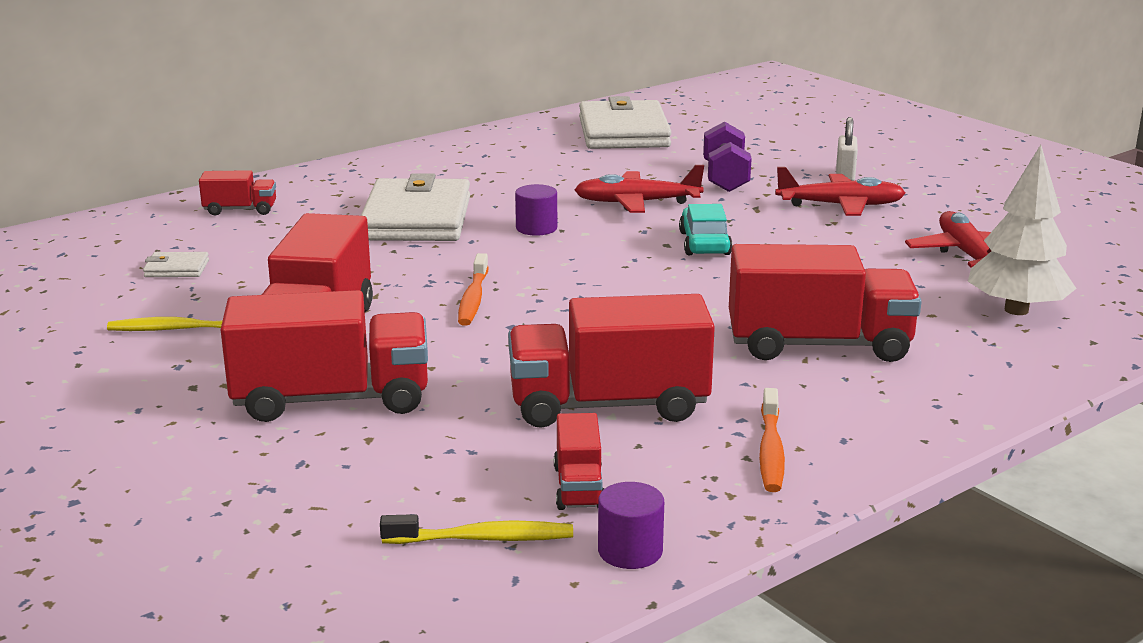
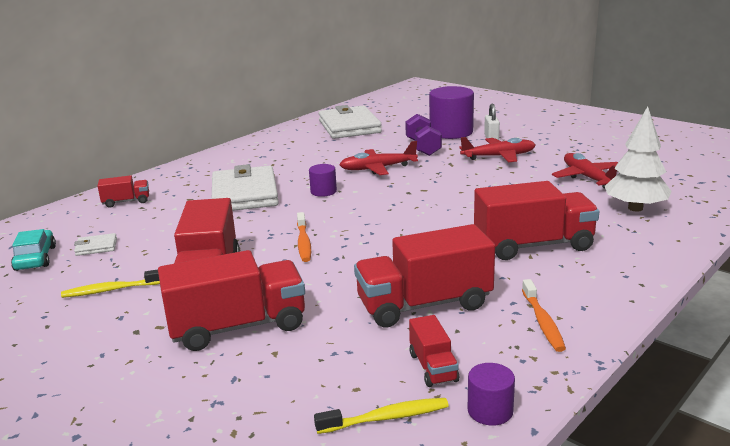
camera: 10 degrees left, 0 degrees up
turquoise car [679,204,733,255] -> turquoise car moved to [11,229,56,271]
none -> purple cylinder [429,86,474,139]

